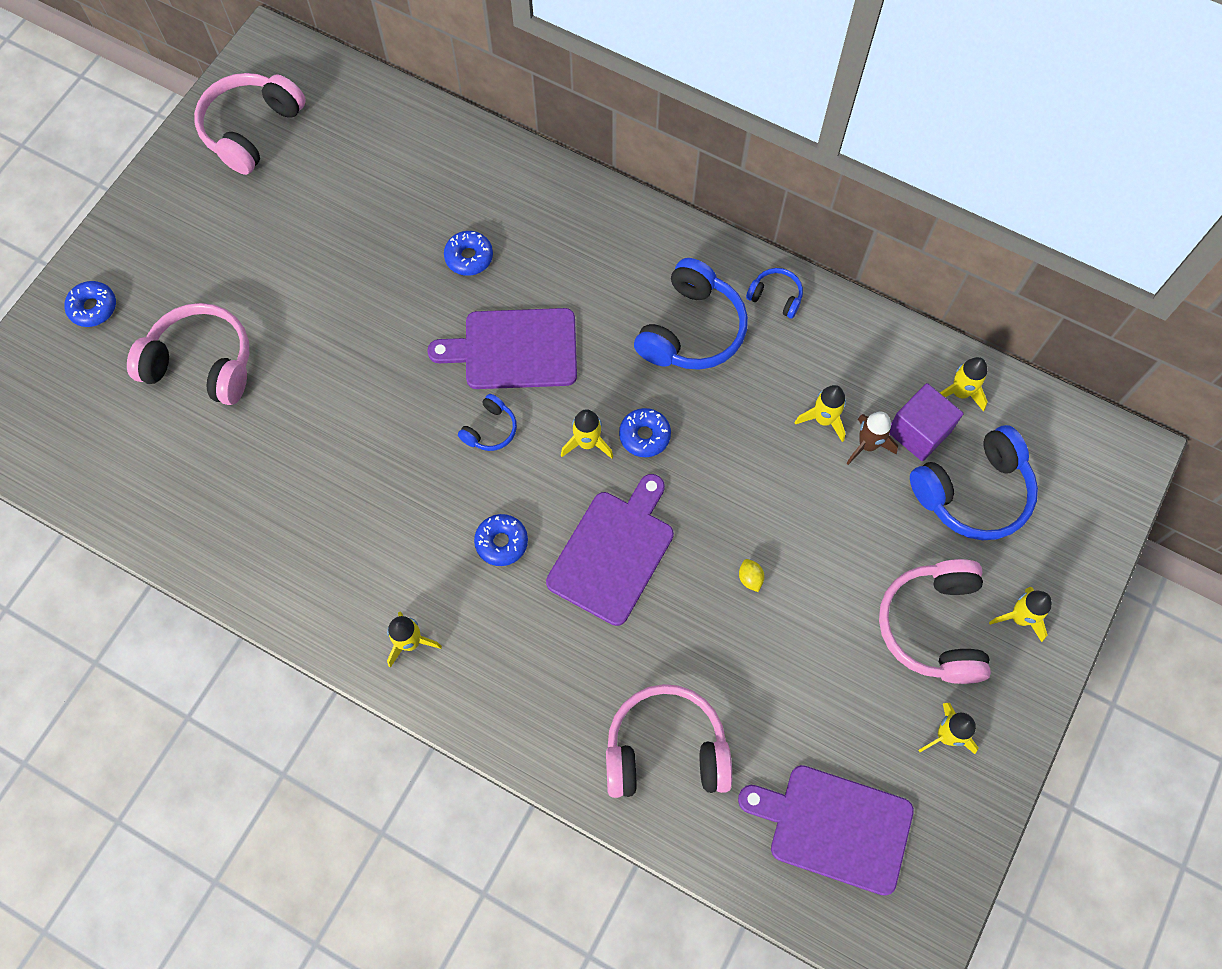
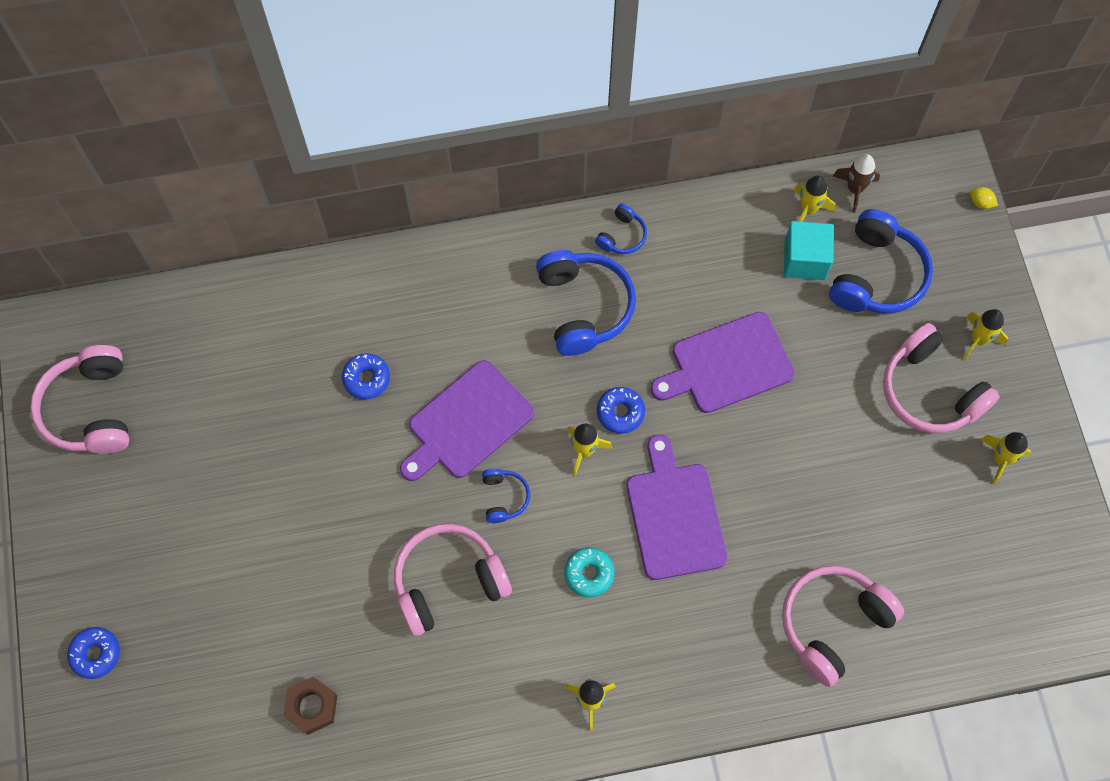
camera: 40 degrees left, 0 degrees up
pink headphones [127,303,249,405] -> pink headphones moved to [394,524,512,636]
blue donut [474,514,528,566] -> turquoise donut [564,547,615,597]
purple cutting board [738,765,914,896] -> purple cutting board moved to [651,312,795,413]
yellow lemon [739,559,764,592] -> yellow lemon moved to [970,187,998,209]
blue headphones [746,268,803,319] -> blue headphones turned 135 degrees clockwise [595,204,647,254]
yellow rocket [795,385,846,442] -> none
brown rocket [847,412,898,465] -> brown rocket moved to [833,154,880,213]
purple cube [890,383,963,461] -> turquoise cube [784,221,834,280]
none -> brown nut [283,677,338,735]

